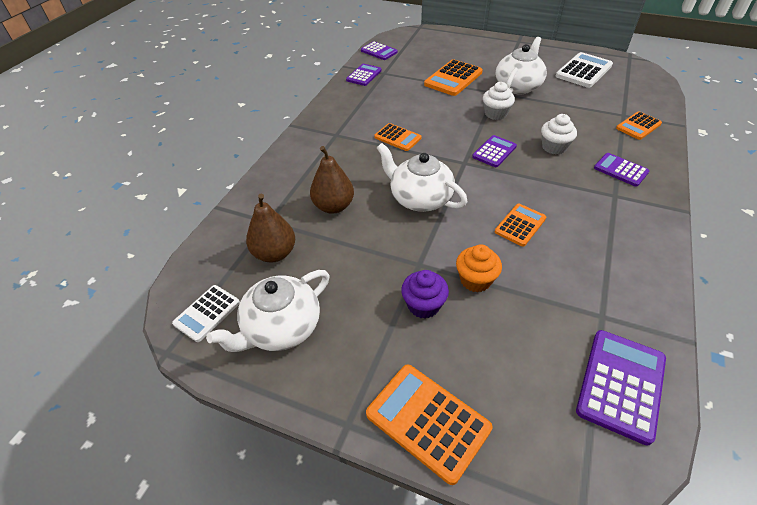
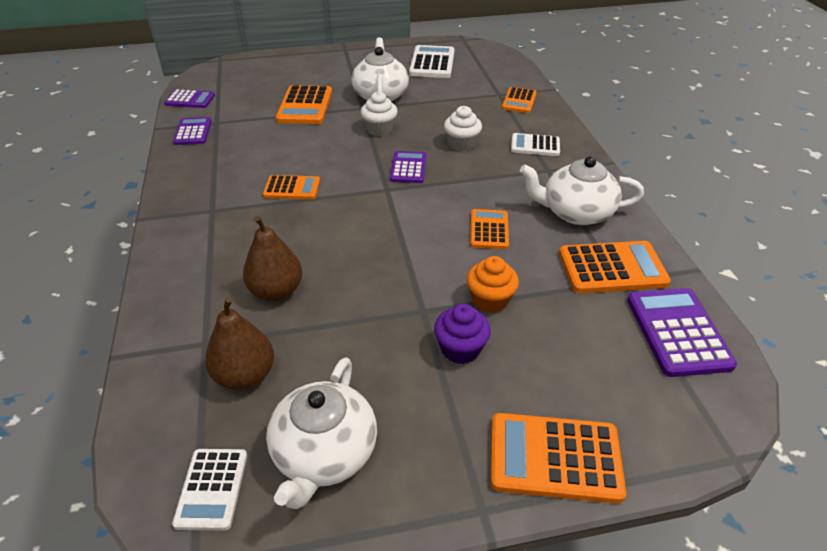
camera: 35 degrees left, 5 degrees down
white teapot [377,143,468,212] -> white teapot moved to [520,156,644,225]
purple calculator [594,153,649,187] -> white calculator [511,133,560,156]
none -> orange calculator [559,241,671,293]

